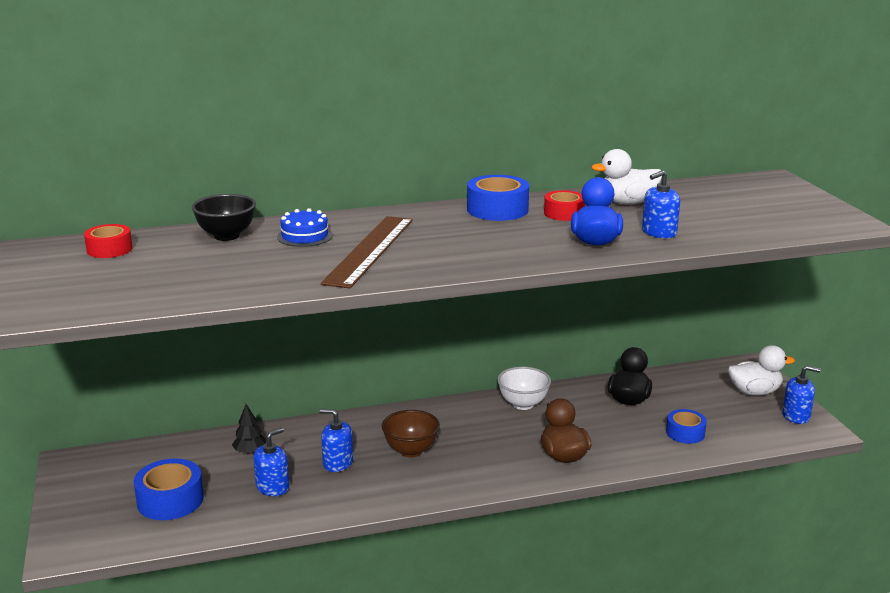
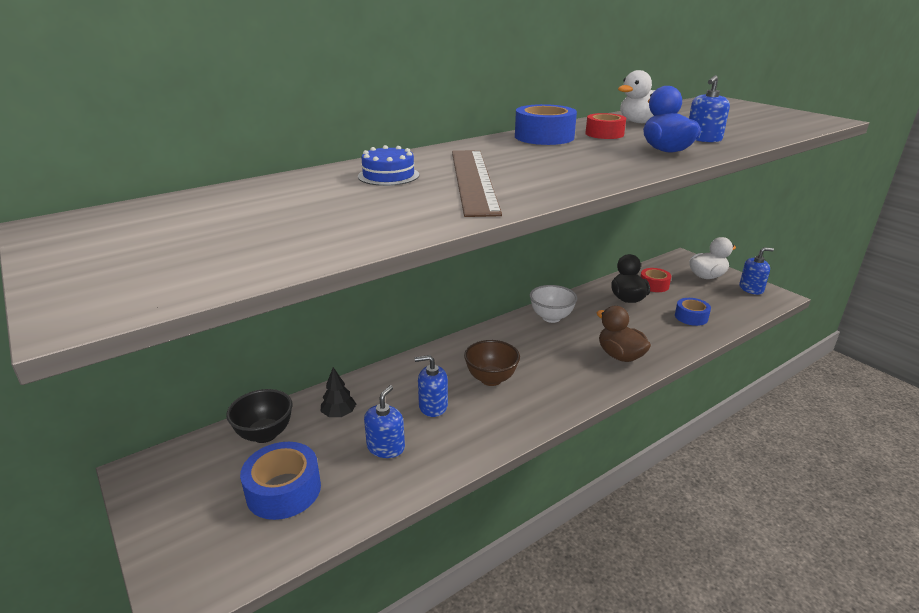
camera: 20 degrees left, 5 degrees up
red tape [84,224,133,258] -> red tape moved to [640,268,671,292]
black bowl [192,194,256,241] -> black bowl moved to [226,389,292,443]

